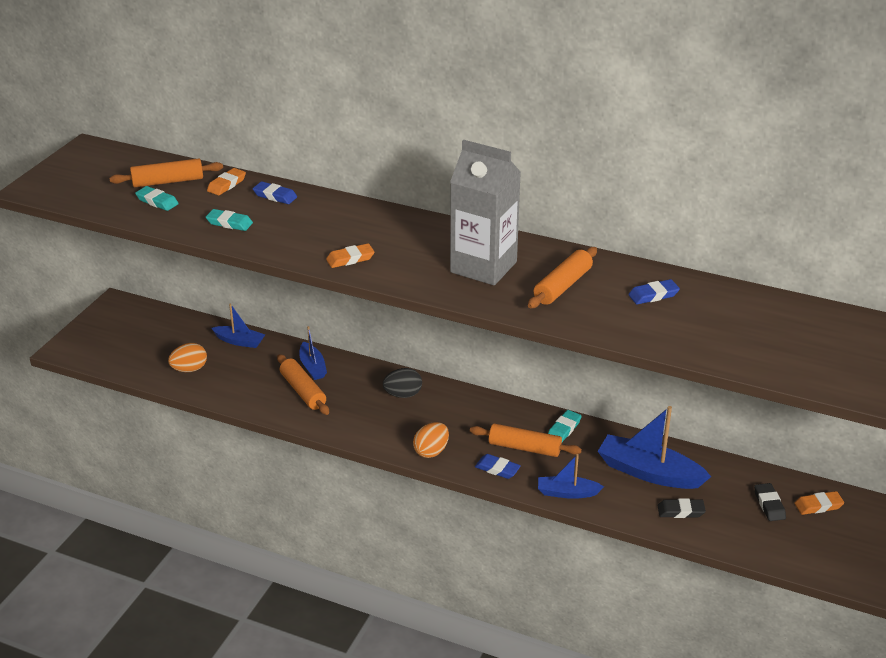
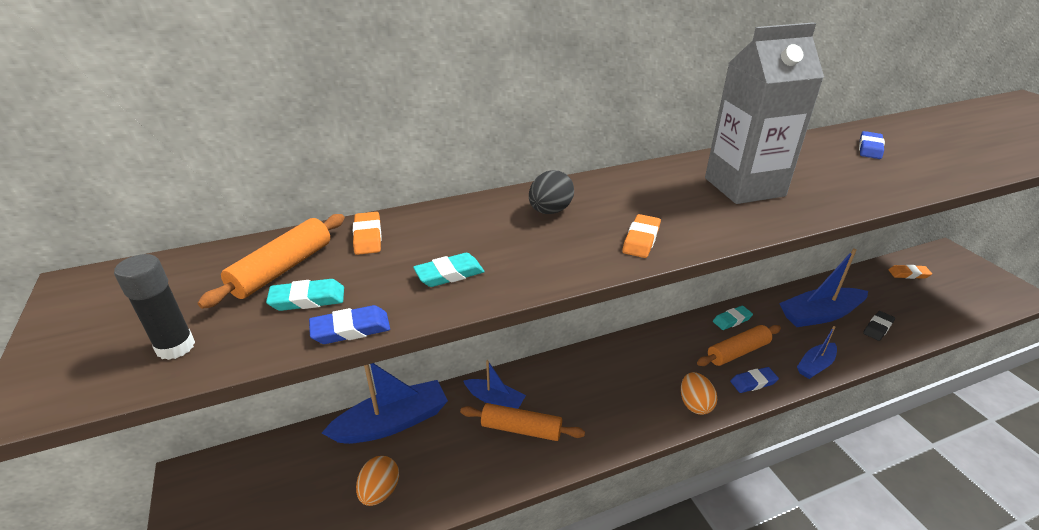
camera: 45 degrees left, 0 degrees up
blue boat [212,304,265,348] -> blue boat [322,363,448,444], size x1.76
blue eraser [253,181,297,204] -> blue eraser moved to [309,305,390,344]
black egg [383,368,422,398] -> black egg moved to [529,170,574,214]
orange rolling pin [528,247,597,308] -> none
turquoise eraser [548,410,582,442] -> turquoise eraser turned 75 degrees clockwise [713,306,753,330]
black eraser [754,483,786,521] -> none
orange eraser [794,491,844,515] -> orange eraser turned 60 degrees clockwise [888,265,932,279]
none -> black glue stick [114,254,195,360]

